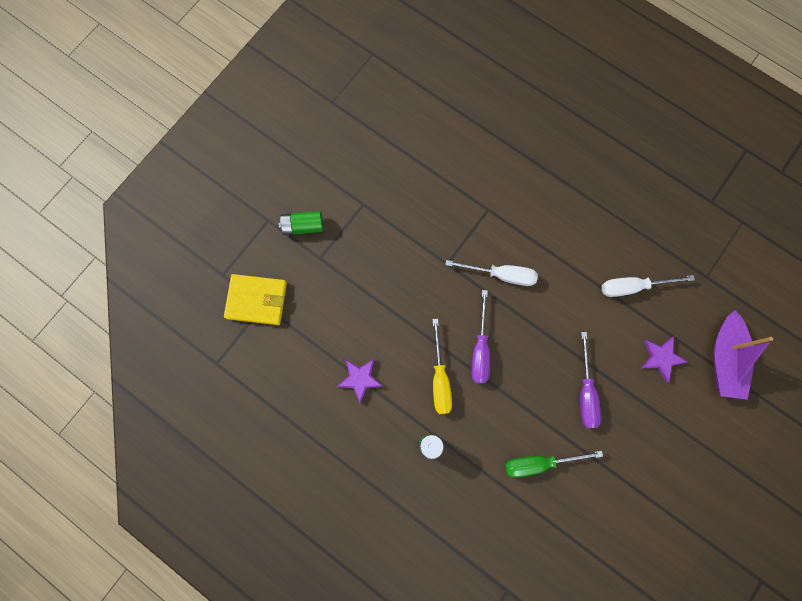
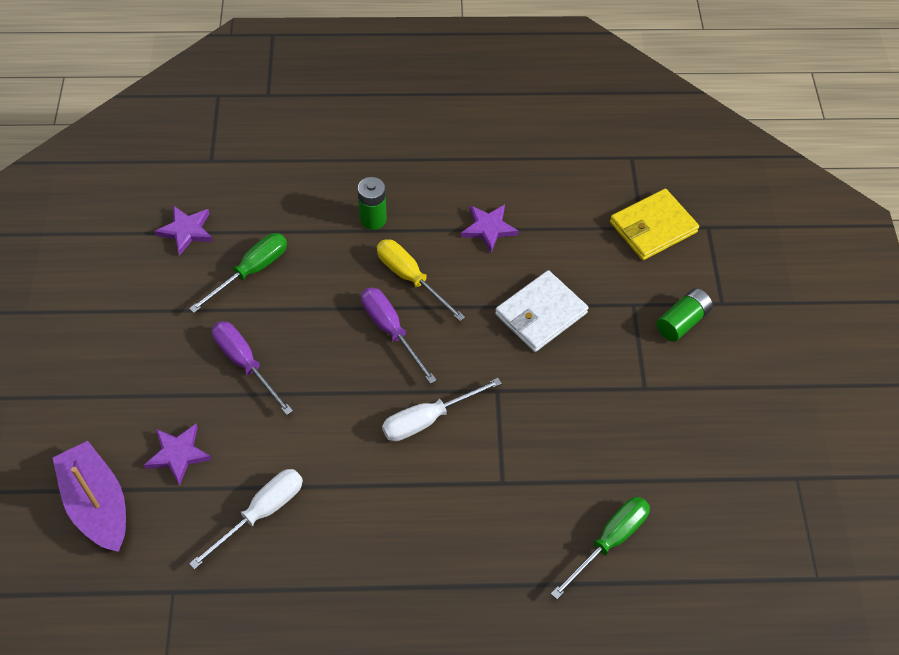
camera: 140 degrees right, 20 degrees down
none -> purple star [154,206,213,256]
none -> white wallet [495,270,588,352]
none -> green screwdriver [551,497,650,599]

